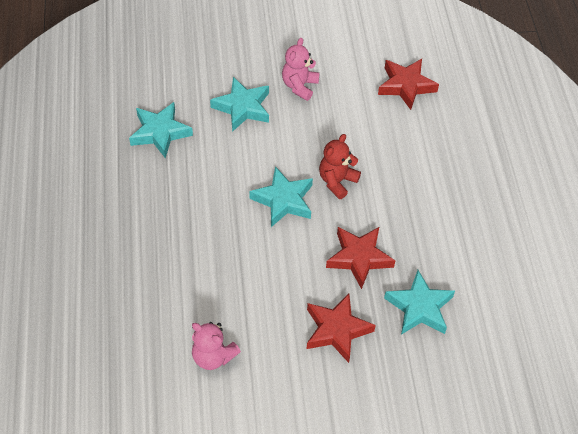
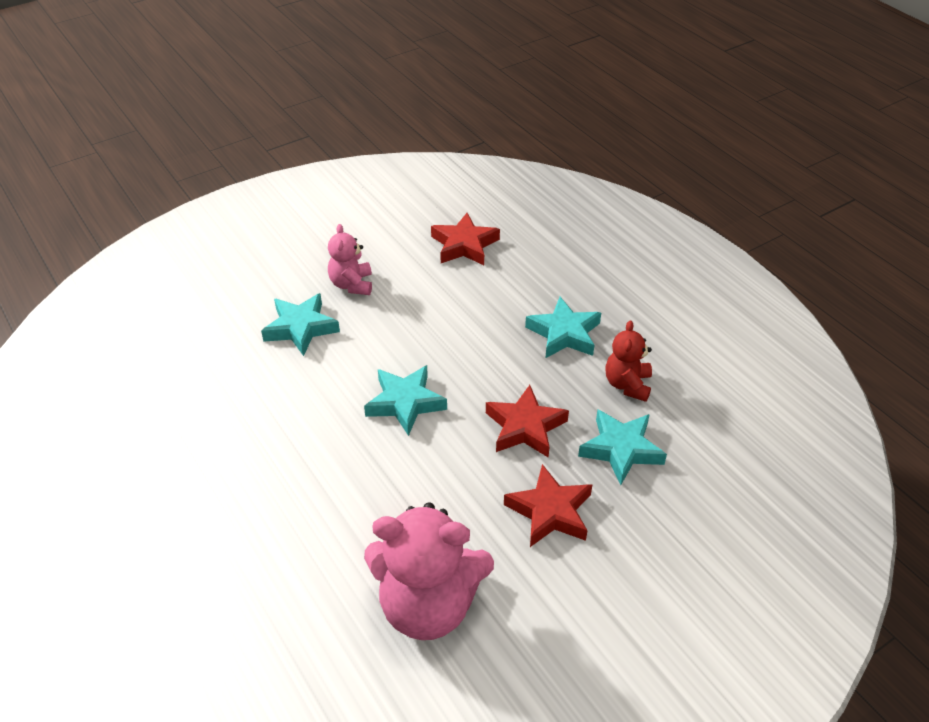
camera: 25 degrees left, 10 degrees down
turquoise star [129,102,193,158] -> turquoise star moved to [525,297,601,358]
pink teddy bear [192,322,241,370] -> pink teddy bear [364,502,494,640], size x1.90
red teddy bear [319,134,361,199] -> red teddy bear moved to [605,320,652,402]

